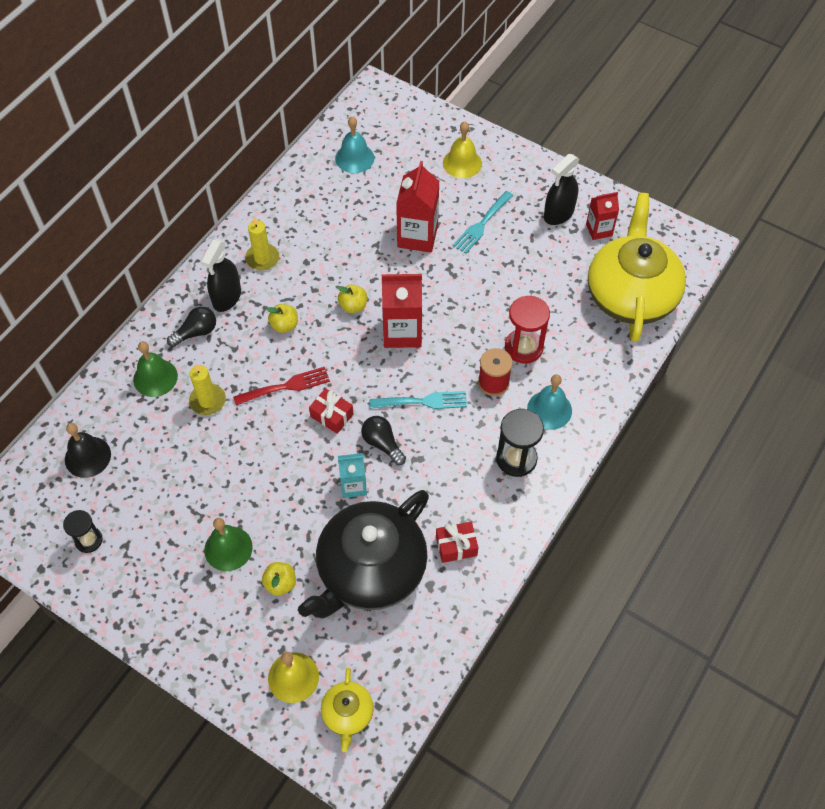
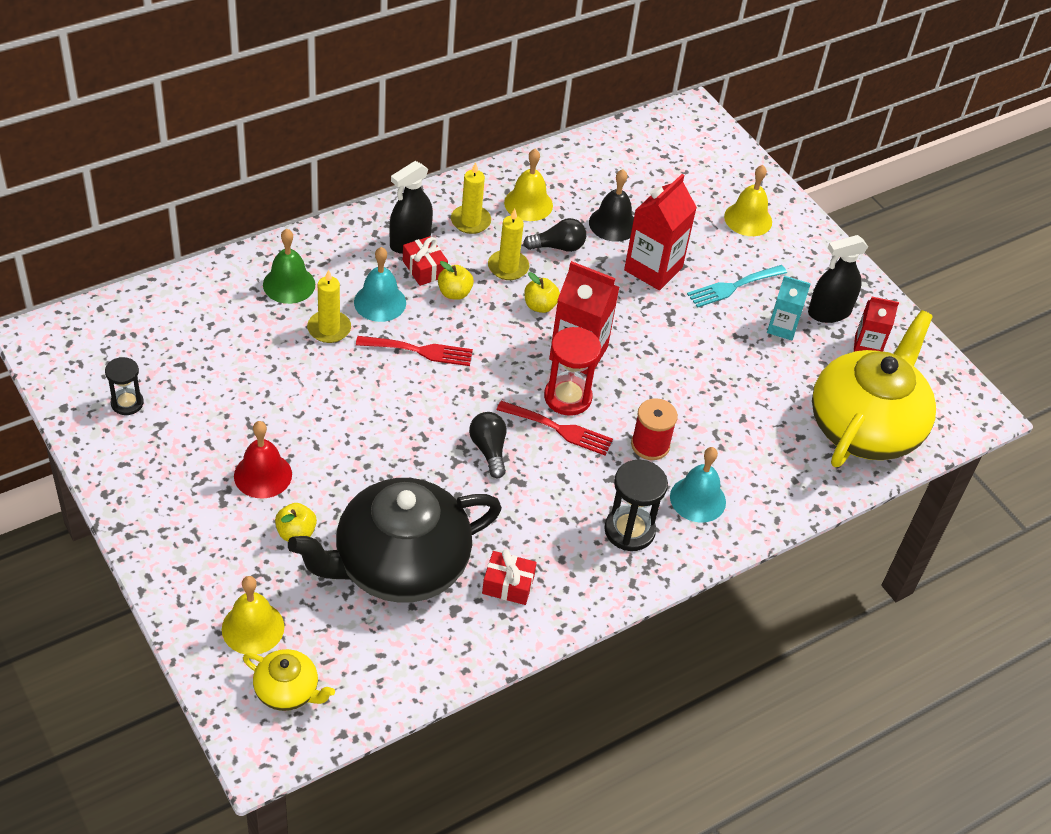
camera: 20 degrees right, 10 degrees down
black bell [65,423,111,478] -> black bell moved to [589,169,634,242]
black light bulb [167,307,216,347] -> black light bulb moved to [523,218,586,252]
green bell [204,518,253,571] -> red bell [234,421,292,498]
red gift [309,388,354,434] -> red gift moved to [403,236,448,286]
yellow teapot [321,668,374,752] -> yellow teapot turned 90 degrees counterclockwise [243,649,335,711]
turquoise bell [335,116,374,173] -> turquoise bell moved to [354,247,406,322]
turquoise carton [338,453,367,498] -> turquoise carton moved to [767,276,811,340]
turquoise fork [369,391,467,409] -> red fork [497,401,613,455]
red hourglass [505,296,550,364] -> red hourglass moved to [544,327,601,416]
none -> yellow candle [488,209,529,280]
none -> yellow bell [504,149,553,221]

